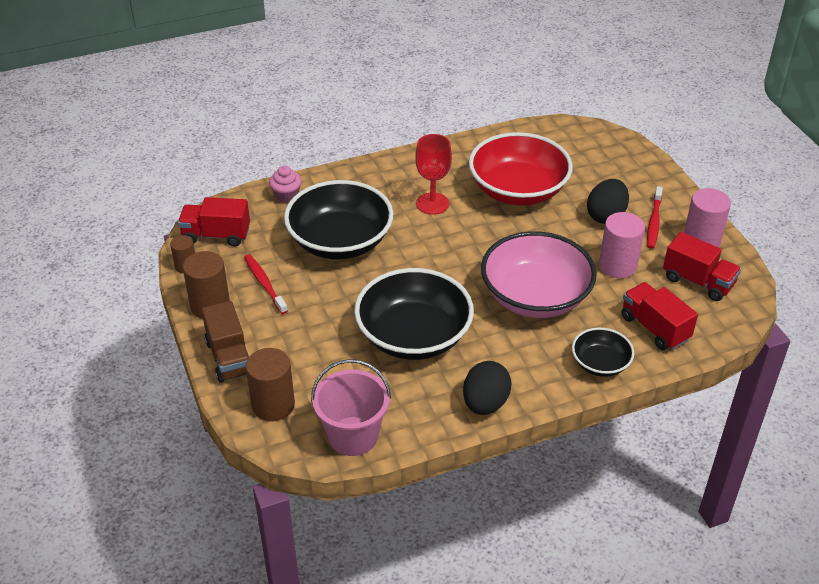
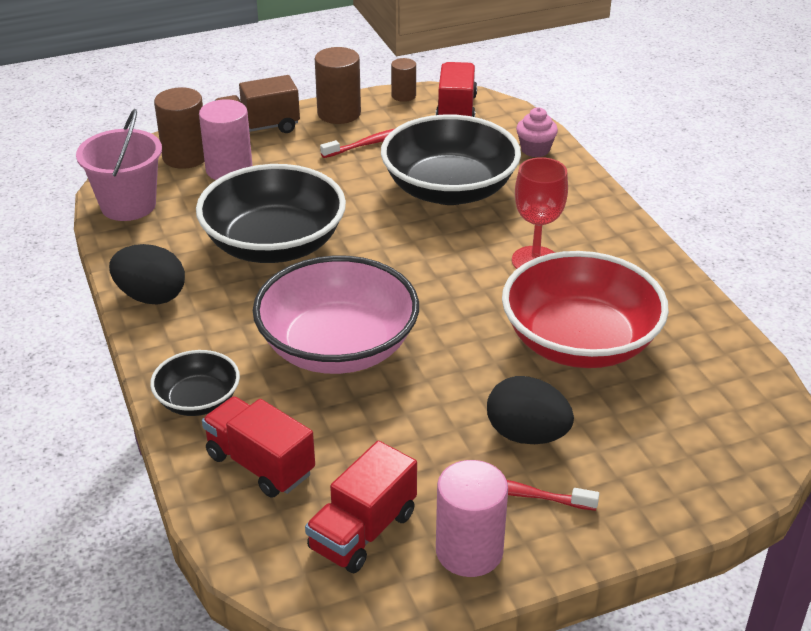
camera: 90 degrees right, 5 degrees down
pink cylinder [599,212,645,278] -> pink cylinder moved to [199,99,253,180]
red truck [622,282,698,350] -> red truck turned 105 degrees counterclockwise [202,396,315,498]

